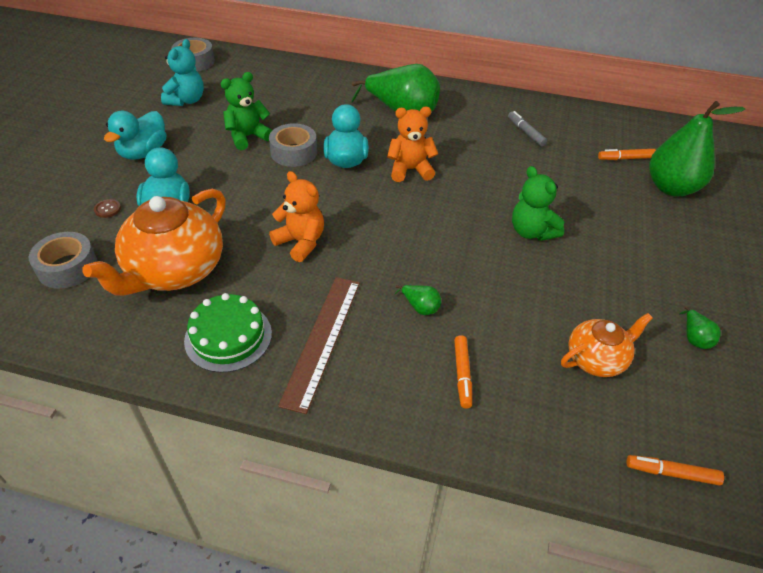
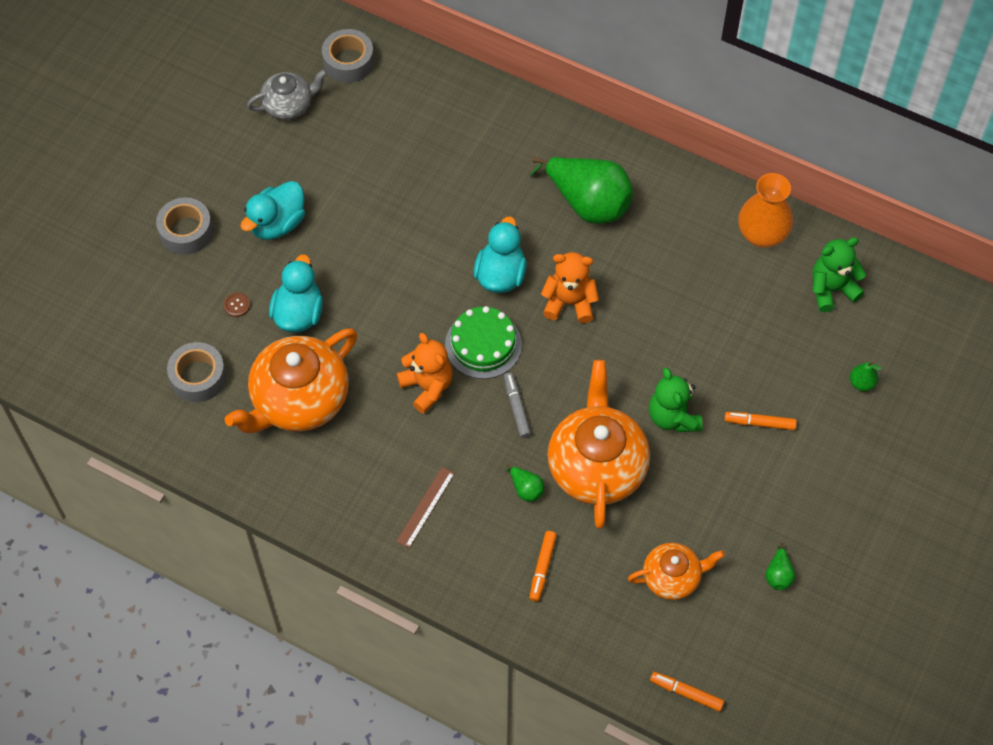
camera: 15 degrees right, 15 degrees up
turquoise teddy bear [161,39,204,106] -> none
green cake [184,293,272,373] -> green cake moved to [445,306,522,379]
green teddy bear [221,72,272,150] -> green teddy bear moved to [812,237,866,312]
grey tape [269,123,317,167] -> grey tape moved to [156,197,213,255]
brown ruler [278,277,360,414] -> brown ruler [396,467,455,548], size x0.58
grey marker [508,111,547,147] -> grey marker moved to [504,373,531,438]
orange marker [598,149,656,160] -> orange marker moved to [724,412,797,430]
green pear [649,101,745,196] -> green pear [850,362,881,391], size x0.41
none -> grey teapot [247,69,327,120]
none -> orange teapot [547,360,650,529]
none -> orange vase [738,173,793,248]

